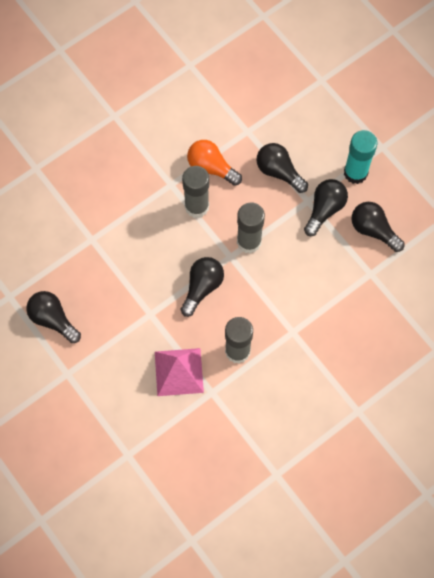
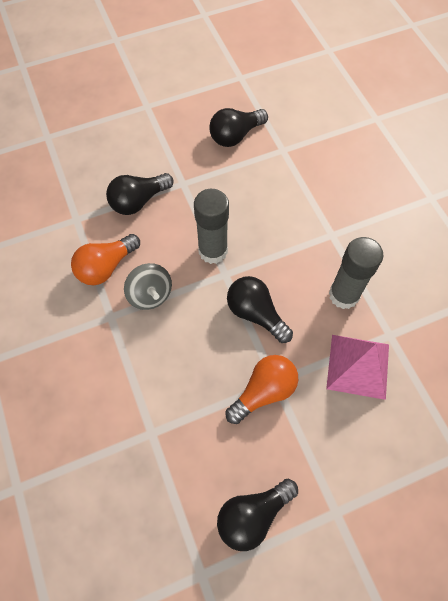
camera: 75 degrees left, 5 degrees down
grey glue stick [182,166,209,218] -> grey spinning top [124,263,172,310]
black light bulb [304,179,348,236] -> none
turquoise glue stick [344,130,377,184] -> none
none -> orange light bulb [226,355,298,424]

